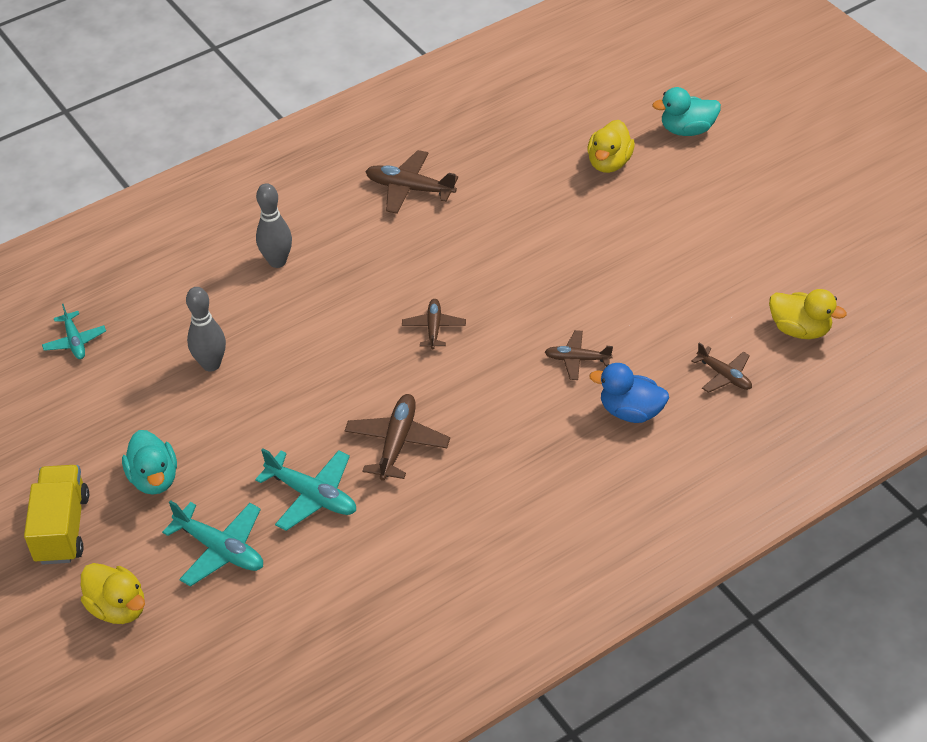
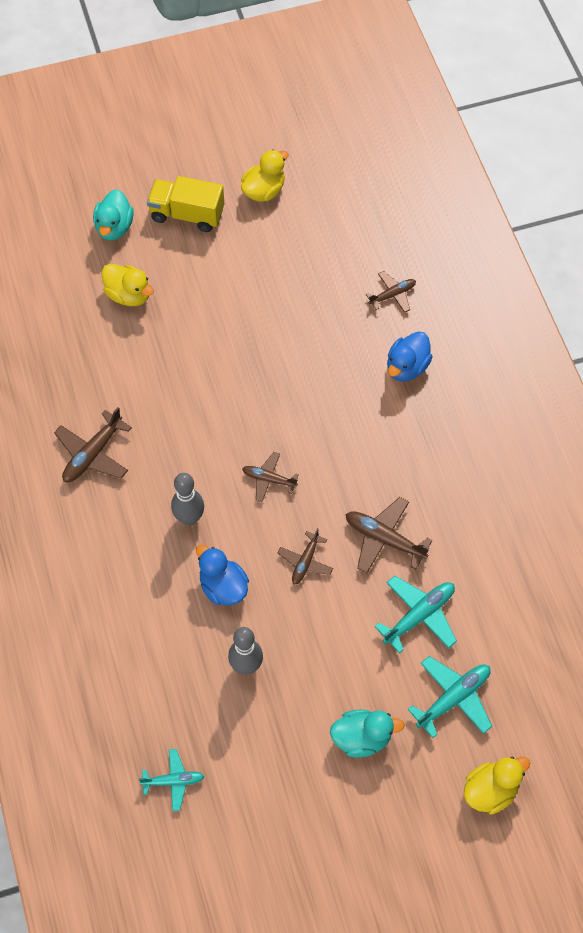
camera: 75 degrees left, 15 degrees up
yellow truck [24,465,89,565] -> yellow truck moved to [147,176,224,232]
grey bowling pin [256,183,292,268] -> grey bowling pin moved to [171,473,204,526]
brown plane [545,330,613,380] -> brown plane moved to [278,528,333,584]
yellow duck [769,289,847,339] -> yellow duck moved to [241,150,289,202]
none -> blue duck [196,544,249,606]

